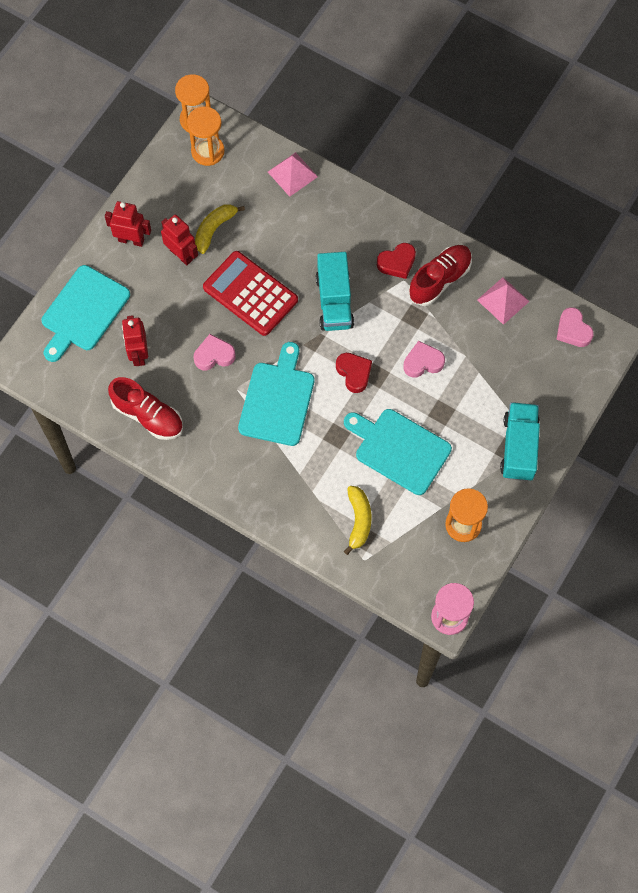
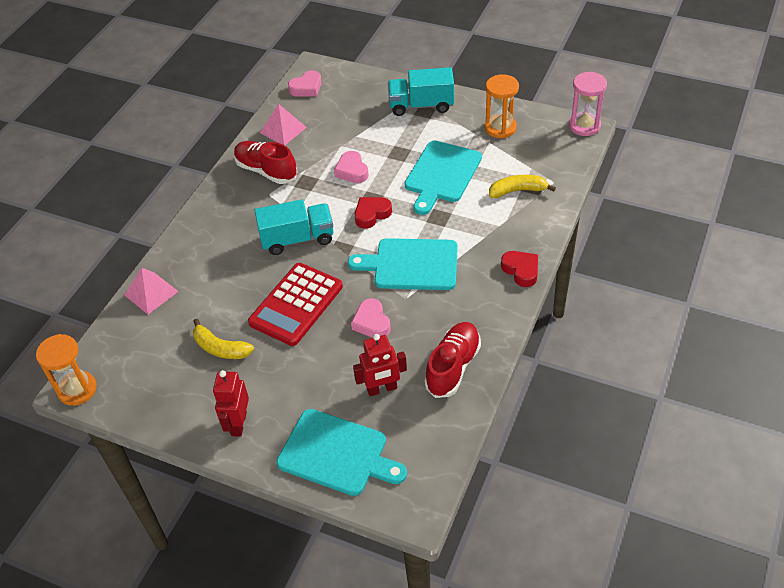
camera: 95 degrees left, 20 degrees down
red robot [161,214,198,266] -> none
orange hourglass [187,107,225,166] -> none
red heart [377,243,416,279] -> red heart moved to [501,251,538,287]

